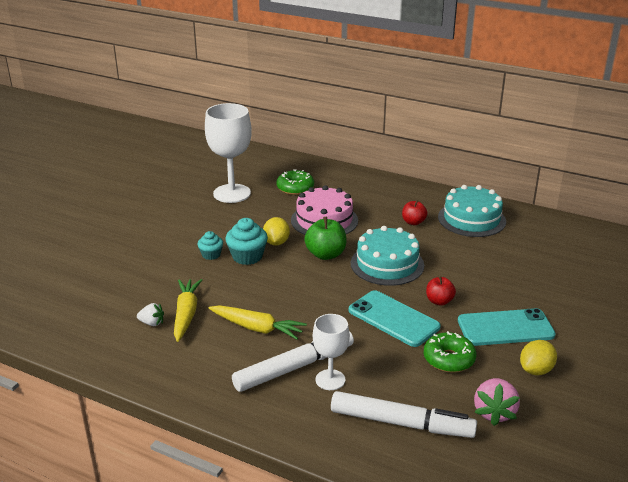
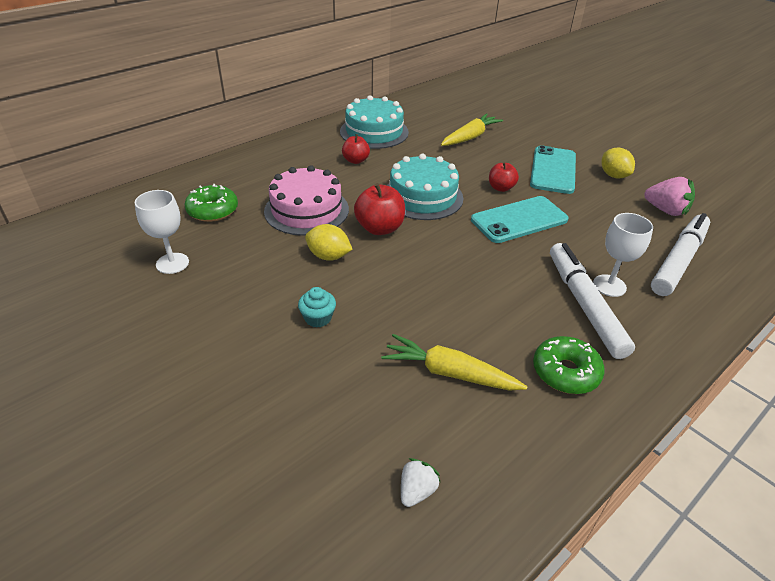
camera: 70 degrees left, 10 degrees up
white strawberry [137,303,164,326] -> white strawberry moved to [401,458,440,507]
white goblet [205,103,252,203] -> white goblet [135,190,189,274], size x0.57
yellow carrot [209,305,307,340] -> yellow carrot moved to [441,113,503,146]
turquoise cupcake [225,218,268,265] -> none
green apple [304,217,347,260] -> red apple [354,183,405,235]
green donut [424,331,477,373] -> green donut moved to [533,336,605,394]

